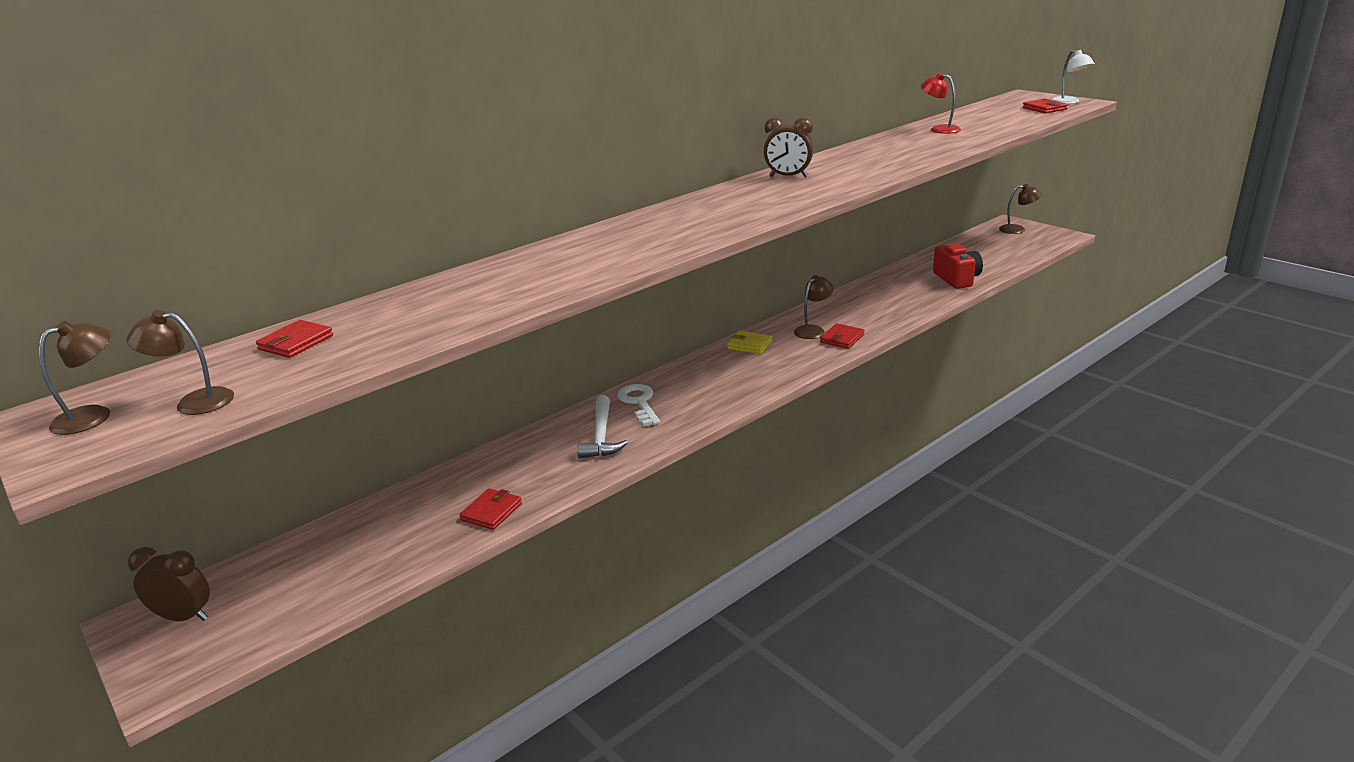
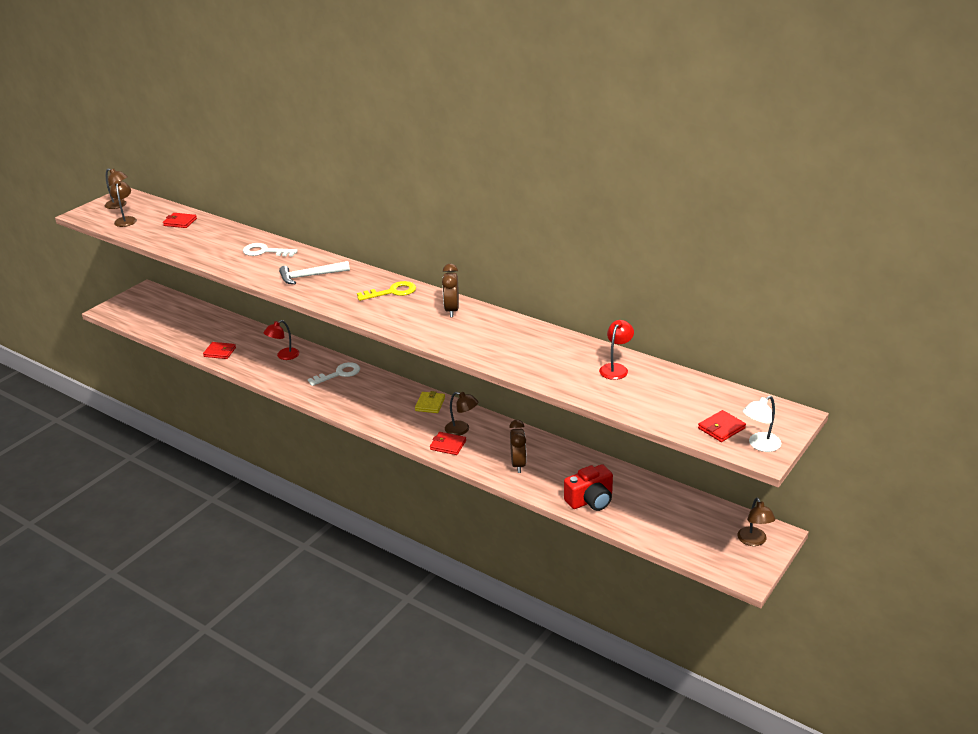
camera: 75 degrees right, 5 degrees up
brown clock [128,547,210,621] -> brown clock moved to [509,420,527,473]
white hammer [577,395,628,459] -> white hammer moved to [279,261,350,284]
none -> white key [243,243,298,256]
none -> red lamp [264,320,299,360]
none -> yellow key [357,281,416,301]

